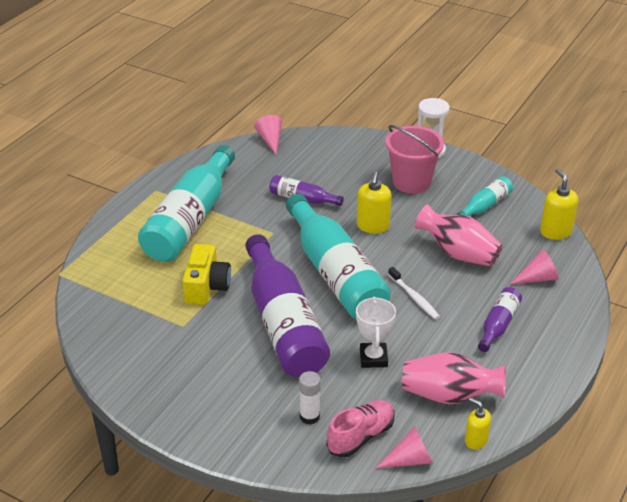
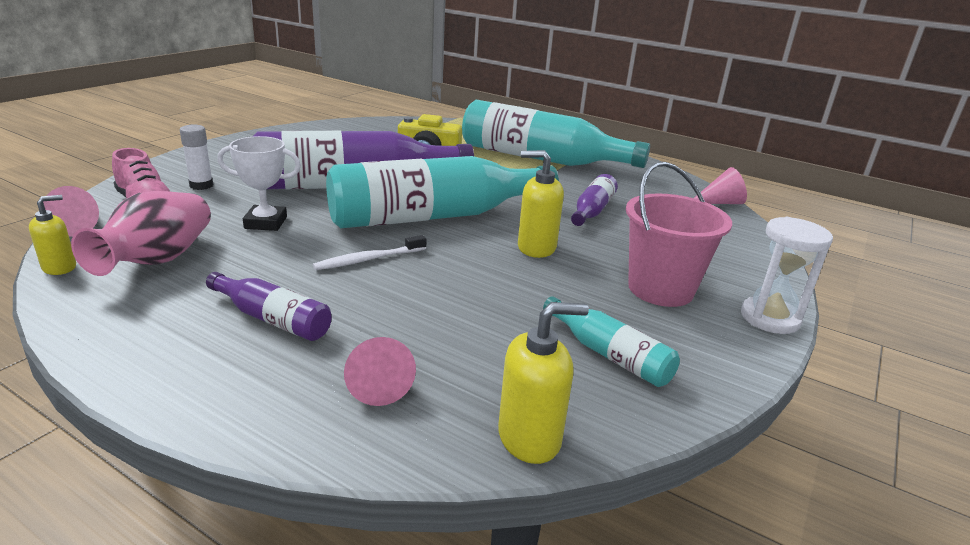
camera: 90 degrees right, 10 degrees down
pink vase [415,204,503,267] -> none

